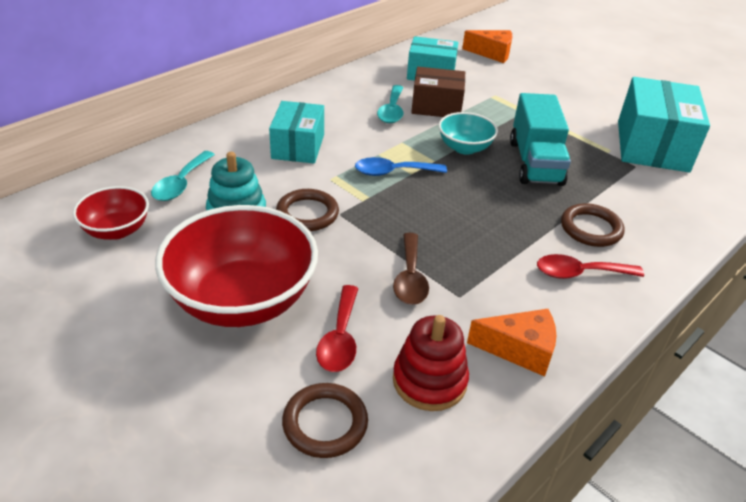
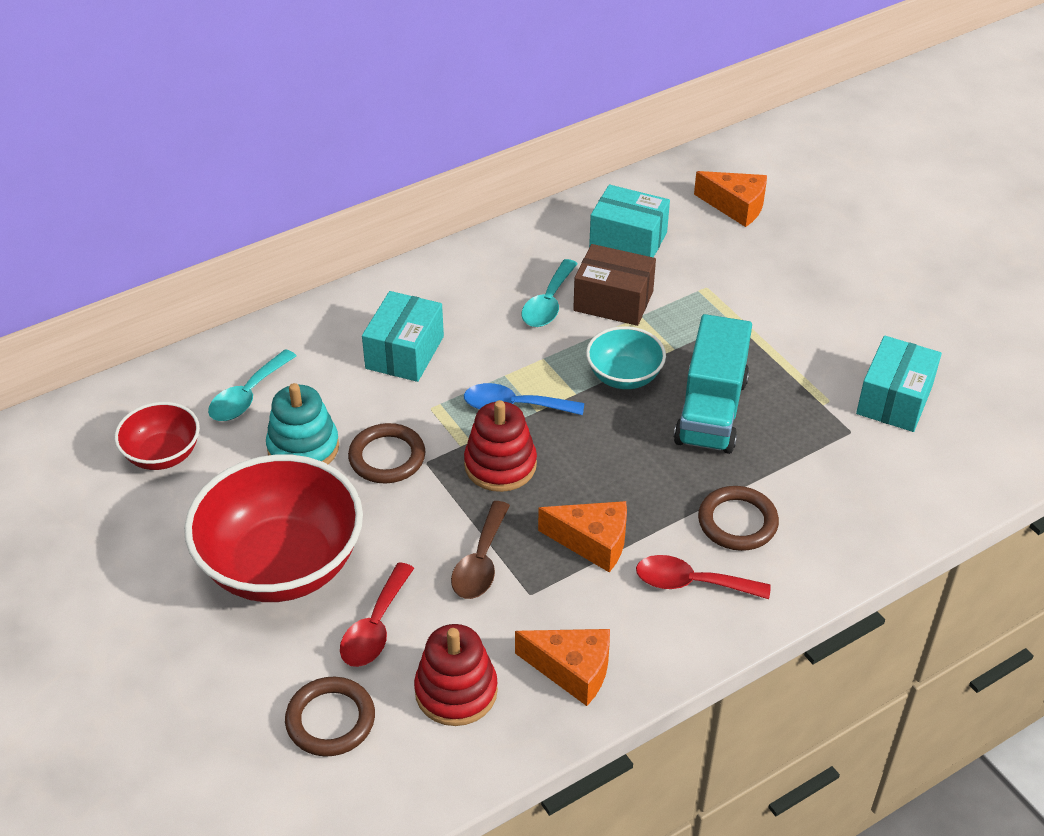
camera: 15 degrees right, 5 degrees up
turquoise box [618,77,710,172] -> turquoise box [856,335,942,432], size x0.64
none -> red stacking toy [464,400,537,492]
none -> orange cheese [538,501,627,572]

